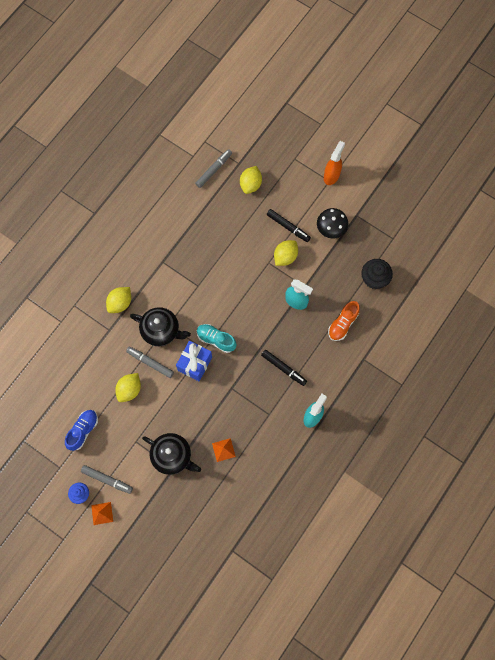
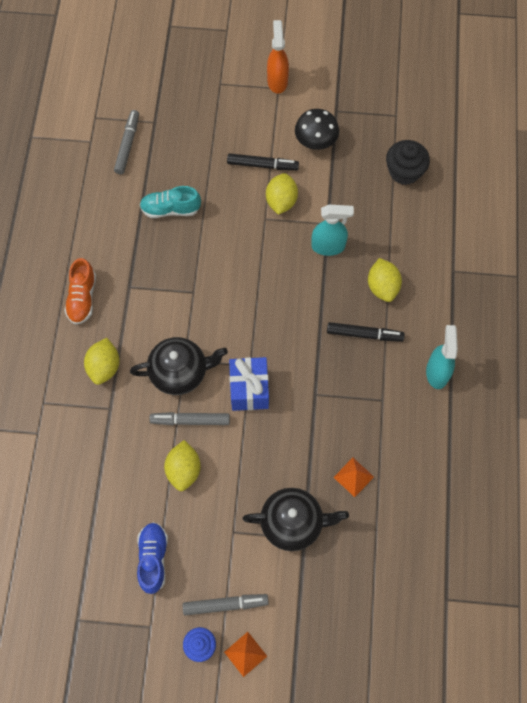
camera: 30 degrees left, 5 degrees down
turquoise shoe [197,324,237,353] -> turquoise shoe moved to [140,186,201,218]
yellow lemon [240,166,262,194] -> yellow lemon moved to [368,258,402,302]
orange shoe [328,301,360,341] -> orange shoe moved to [64,258,96,325]

